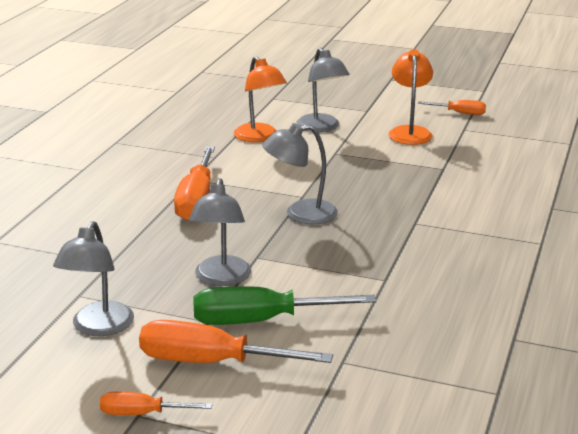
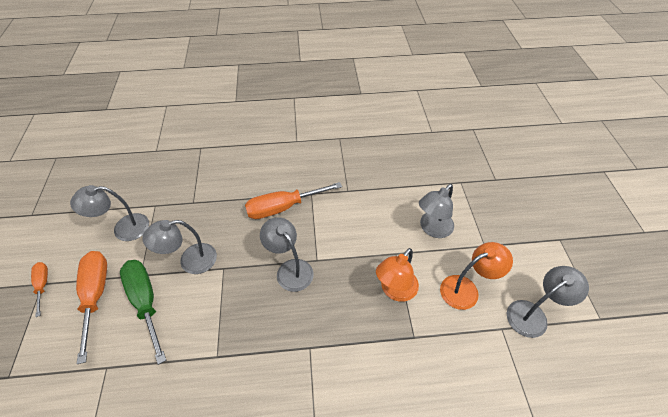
camera: 65 degrees right, 25 degrees up
orange lamp [234,56,287,142] -> orange lamp moved to [376,248,419,302]
orange screwdriver [418,100,486,115] -> grey lamp [507,266,589,338]

